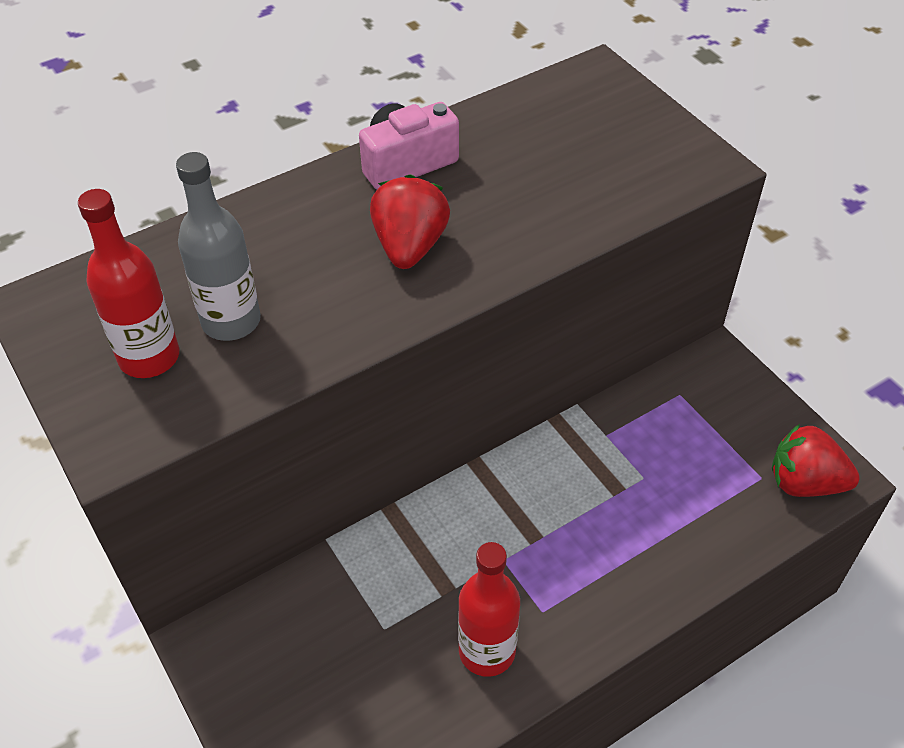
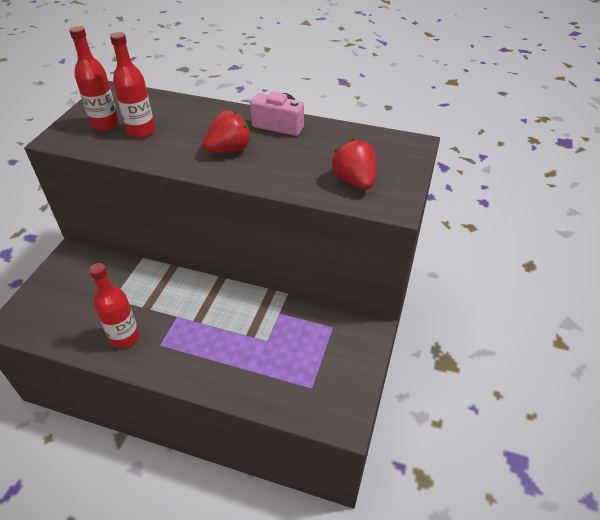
camera: 50 degrees right, 5 degrees down
grey bottle [176,152,261,341] -> red bottle [110,32,155,138]
red strawberry [772,424,860,497] -> red strawberry moved to [332,139,376,190]

